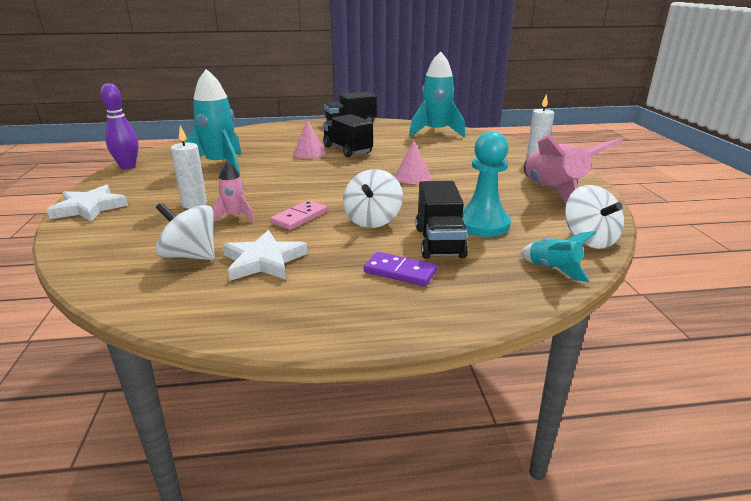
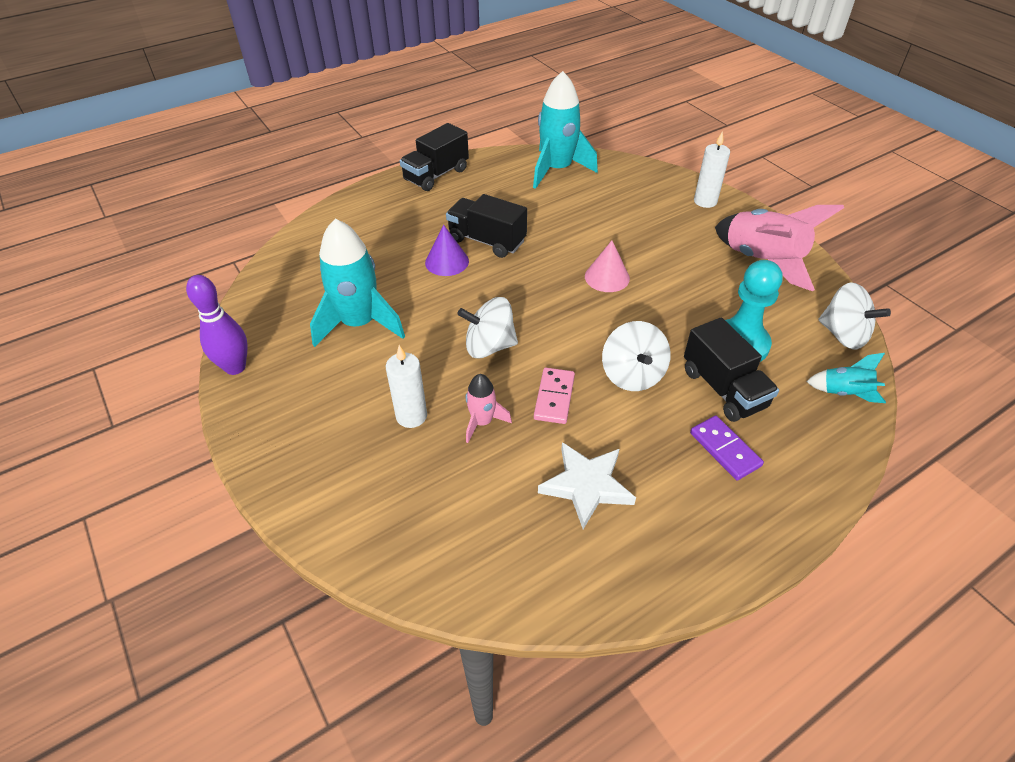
camera: 25 degrees left, 20 degrees up
white star [47,185,128,222] -> none
white spinning top [156,202,215,260] -> white spinning top moved to [457,297,518,358]
pink cone [293,120,326,159] -> purple cone [425,225,469,276]
purple domino [364,252,437,286] -> purple domino turned 60 degrees clockwise [690,416,764,480]

